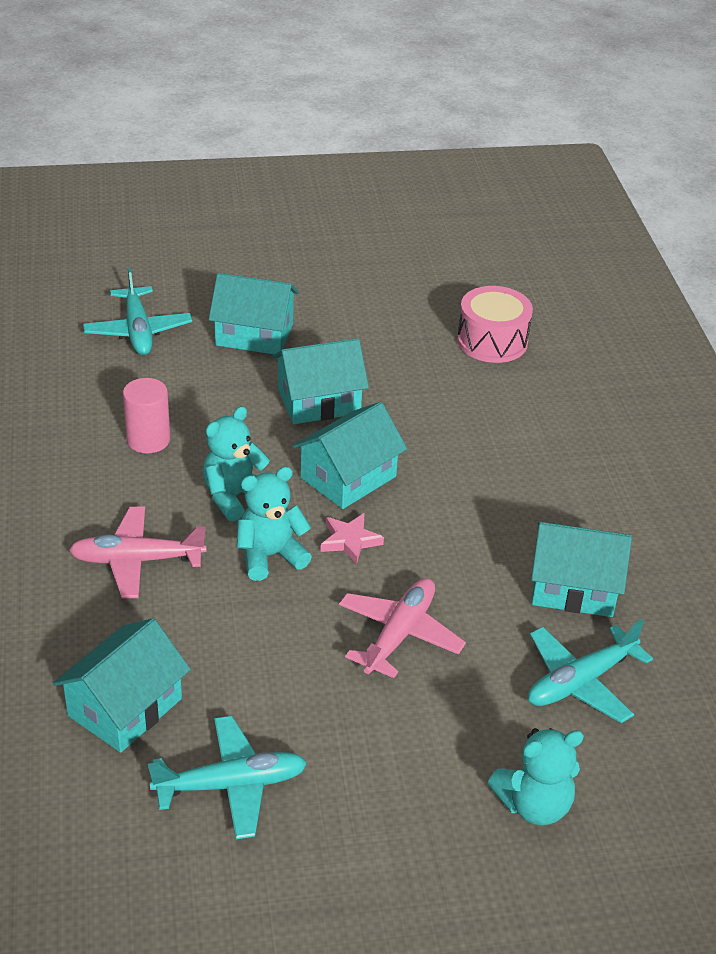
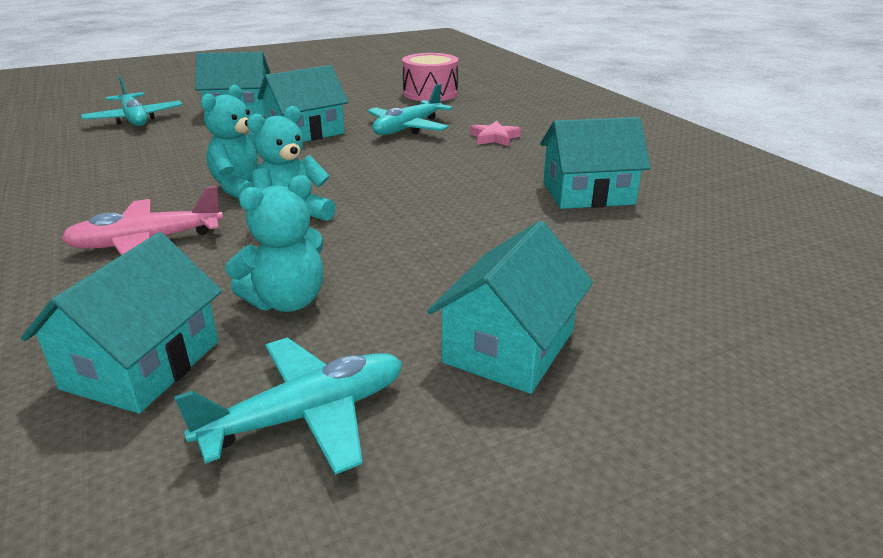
camera: 15 degrees left, 10 degrees down
pink cylinder [123,378,170,454] -> none
turquoise house [293,402,407,509] -> turquoise house moved to [427,221,593,394]
pink star [321,513,384,564] -> pink star moved to [470,121,521,146]
pink plane [339,578,466,678] -> none
turquoise teddy bear [488,728,584,825] -> turquoise teddy bear moved to [225,175,323,312]
turquoise plane [528,619,653,723] -> turquoise plane moved to [367,84,453,135]

